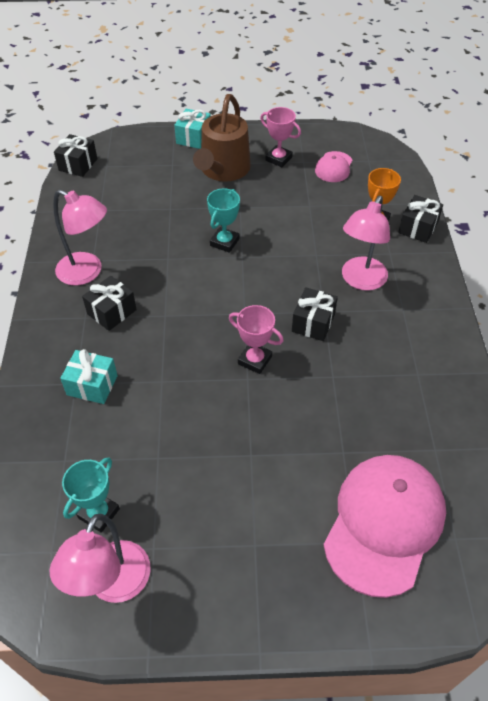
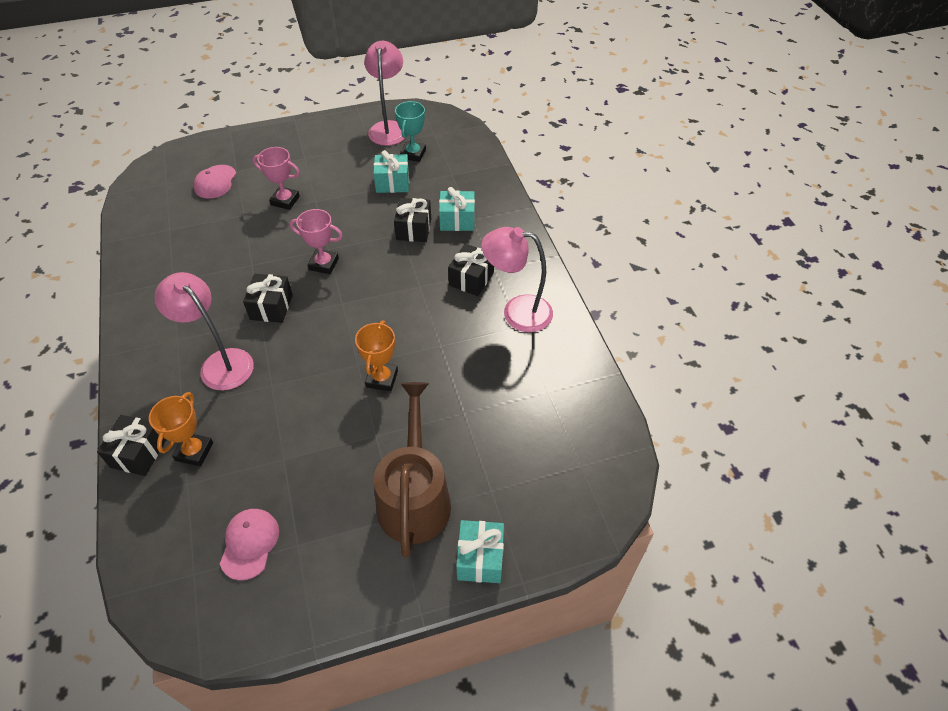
camera: 165 degrees right, 0 degrees up
black gift [54,134,97,177] -> black gift moved to [394,198,431,242]
turquoise trophy [207,188,240,253] -> orange trophy [355,321,398,391]
pink trophy [260,107,301,167] -> pink trophy moved to [253,147,300,210]
pink cap [324,455,446,598] -> pink cap [193,165,236,199], size x0.48
pink lamp [342,196,390,291] -> pink lamp turned 60 degrees counterclockwise [154,272,254,391]
none -> turquoise gift [373,150,409,193]

